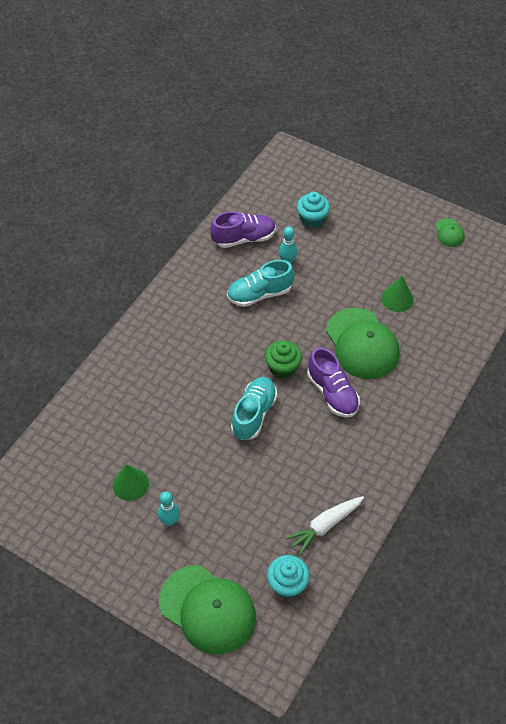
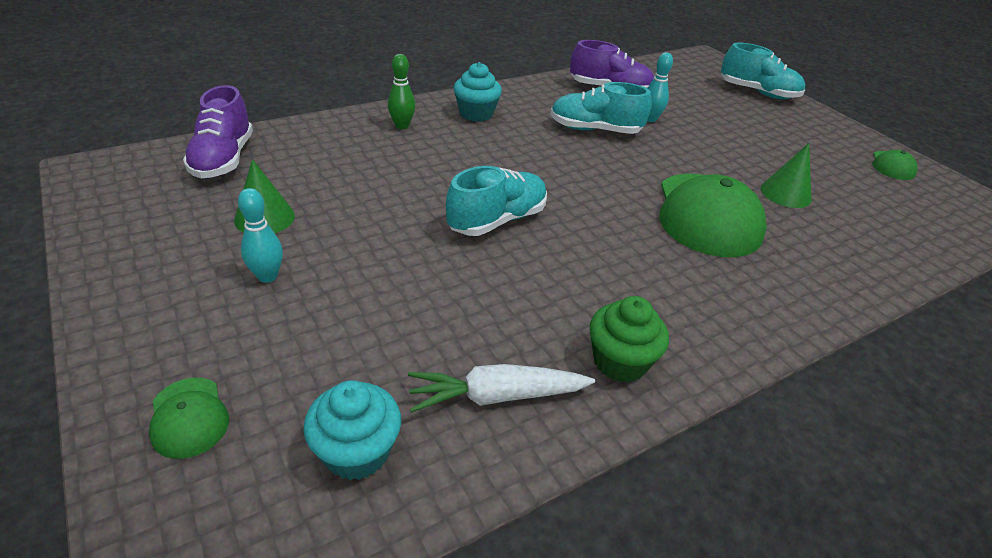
camera: 25 degrees right, 15 degrees down
green cap [159,565,256,654] -> green cap [149,378,229,459], size x0.46
green cupcake [265,340,302,378] -> green cupcake moved to [589,296,669,382]
turquoise cupcake [297,192,330,228] -> turquoise cupcake moved to [454,62,502,122]
purple shoe [307,347,360,418] -> purple shoe moved to [183,85,253,179]
none -> green bowling pin [388,54,415,129]
none -> turquoise shoe [721,43,805,99]

